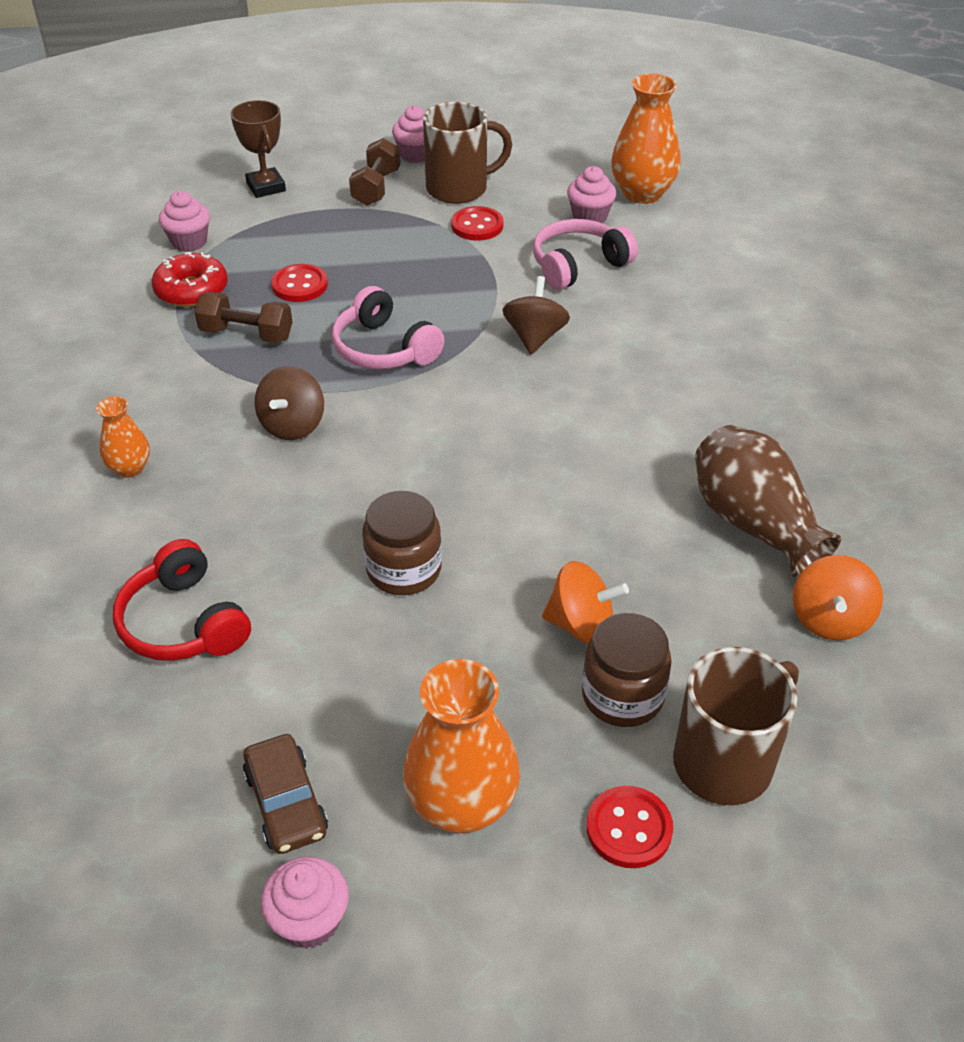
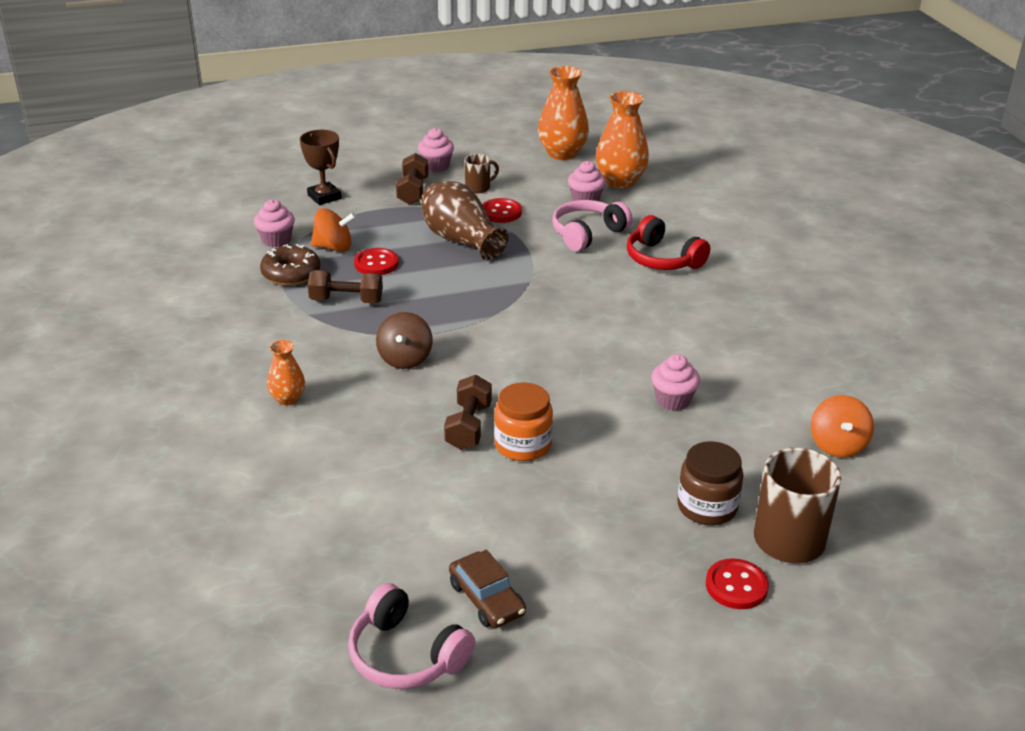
camera: 10 degrees left, 10 degrees down
red headphones [113,539,251,661] -> red headphones moved to [627,215,710,270]
red donut [152,252,228,307] -> brown donut [260,244,320,286]
pink cupcake [261,856,349,949] -> pink cupcake moved to [651,354,700,410]
pink headphones [332,286,445,369] -> pink headphones moved to [348,583,475,689]
brown jar [362,491,442,595] -> orange jar [494,382,553,461]
orange vase [403,659,520,833] -> orange vase moved to [538,66,589,160]
brown mug [423,102,512,204] -> brown mug [465,154,499,193], size x0.52
brown spinning top [503,276,570,354] -> none
orange spinning top [542,561,629,644] -> orange spinning top moved to [311,208,356,252]
brown vase [695,425,841,577] -> brown vase moved to [421,181,509,260]
none -> brown dumbbell [444,375,492,450]

